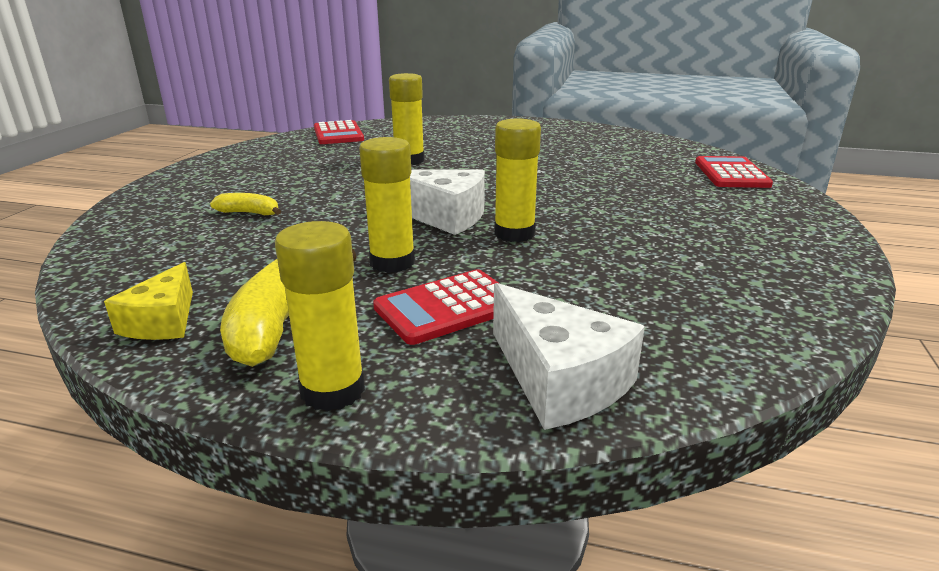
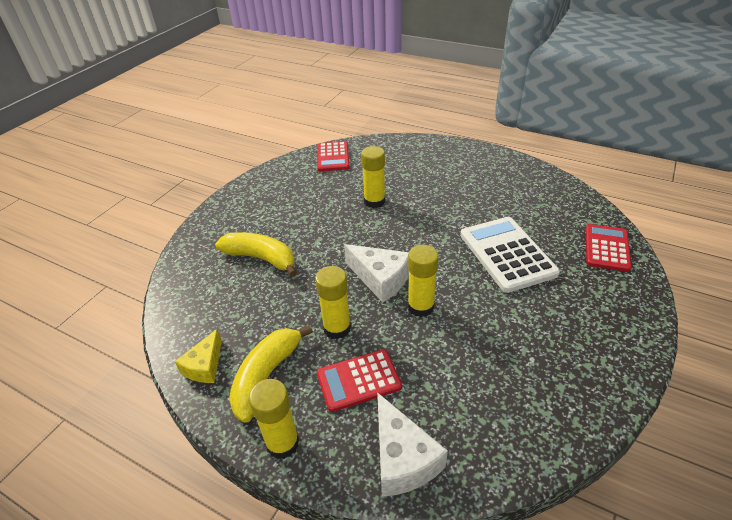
camera: 15 degrees right, 15 degrees up
yellow banana [210,193,281,215] -> yellow banana [215,232,297,277], size x1.95
none -> white calculator [460,217,560,293]

